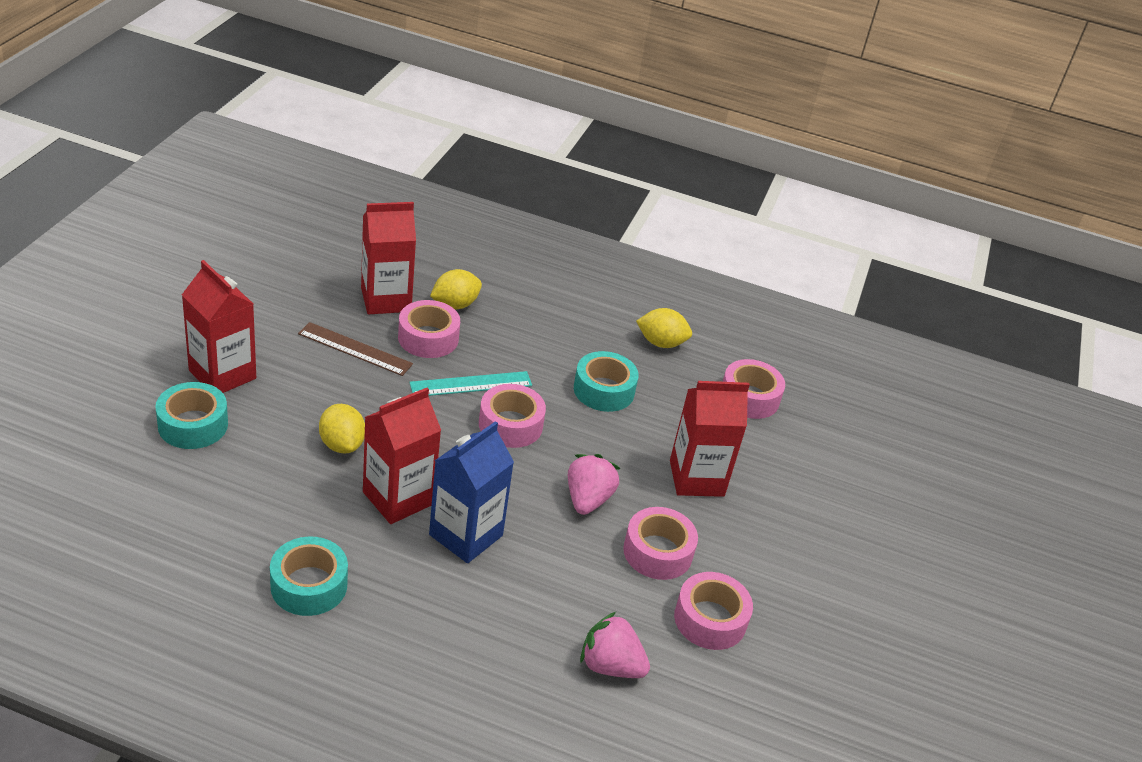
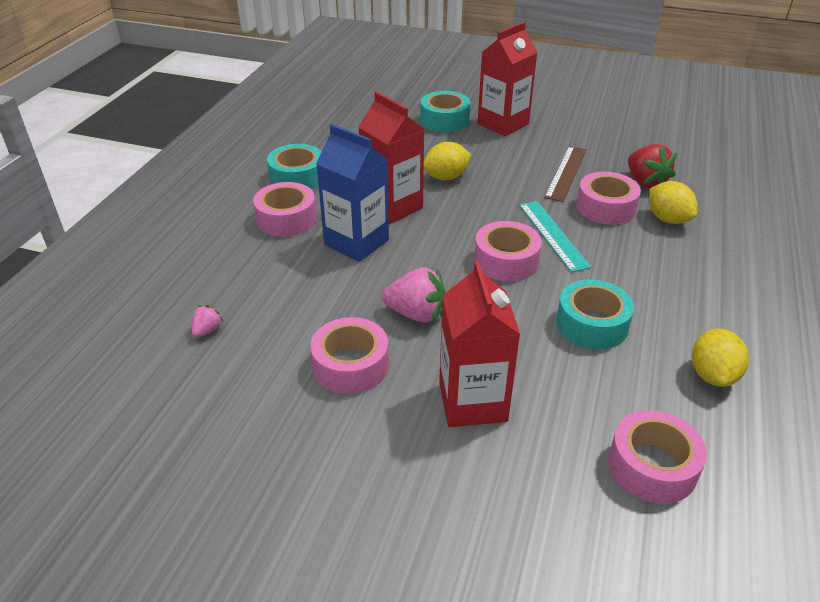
camera: 95 degrees right, 0 degrees up
red carton [361,202,416,314] -> red strawberry [628,144,677,188]
pink strawberry [580,612,650,678] -> pink strawberry [192,305,224,338], size x0.51
pink tape [674,572,753,650] -> pink tape moved to [253,182,317,237]

